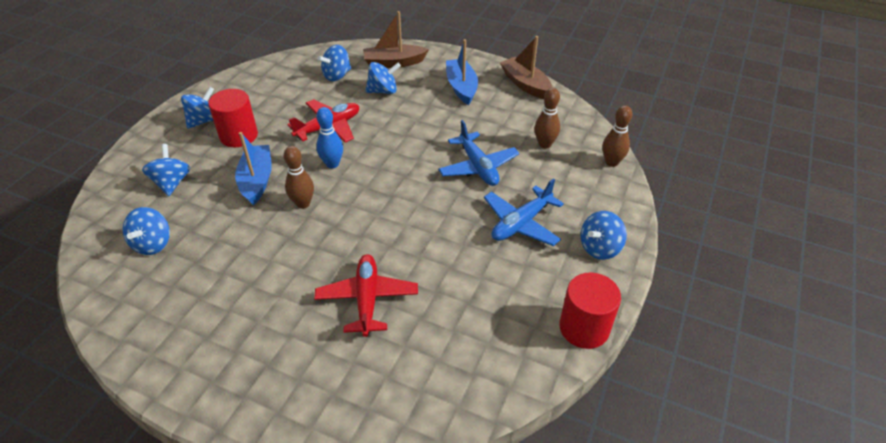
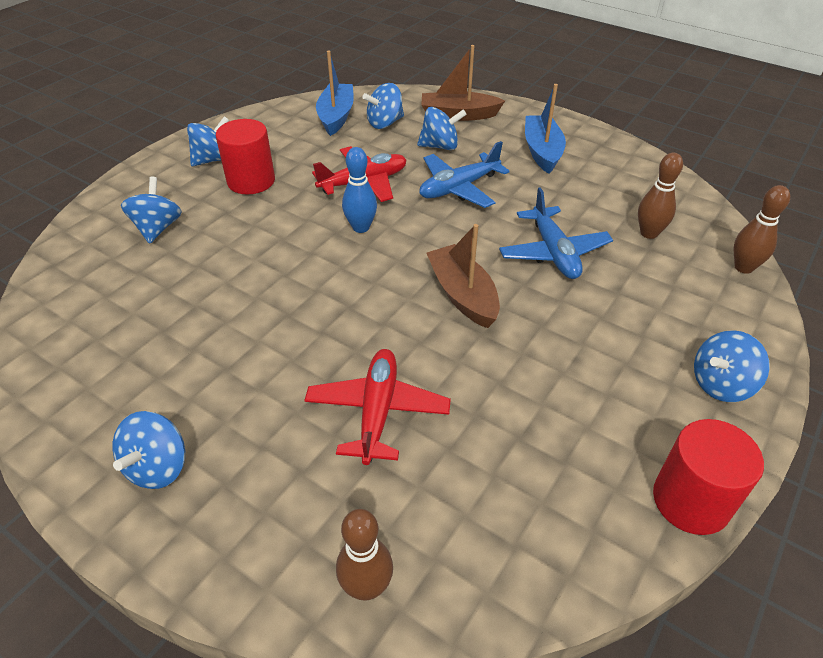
camera: 10 degrees right, 0 degrees up
blue spinning top [123,207,170,255] -> blue spinning top moved to [112,411,185,489]
blue boat [235,132,272,205] -> blue boat moved to [316,50,354,136]
brown bowling pin [284,146,314,209] -> brown bowling pin moved to [336,509,393,600]
blue plane [484,178,564,246] -> blue plane moved to [419,141,510,208]
brown boat [500,36,552,99] -> brown boat moved to [427,224,500,328]

